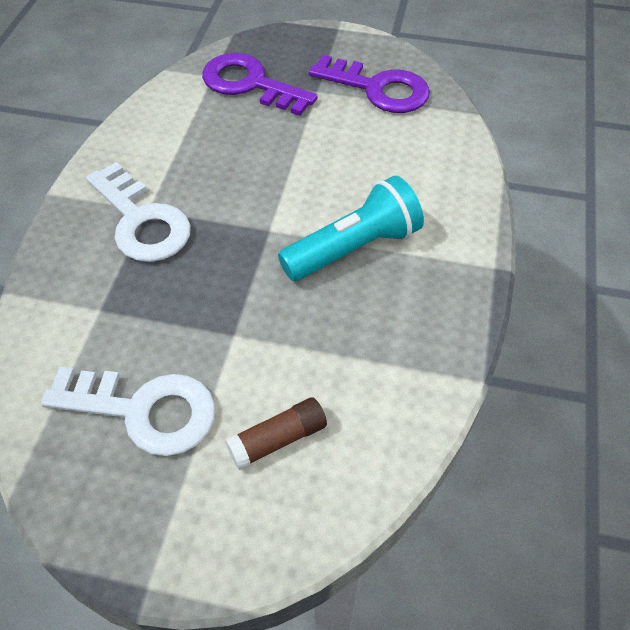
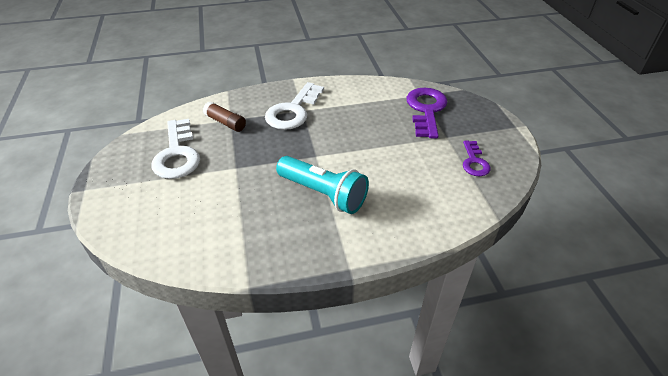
camera: 65 degrees right, 10 degrees down
brown glue stick [225,397,327,470] -> brown glue stick moved to [203,102,246,132]
purple key [309,55,430,113] -> purple key [463,141,491,176], size x0.57

